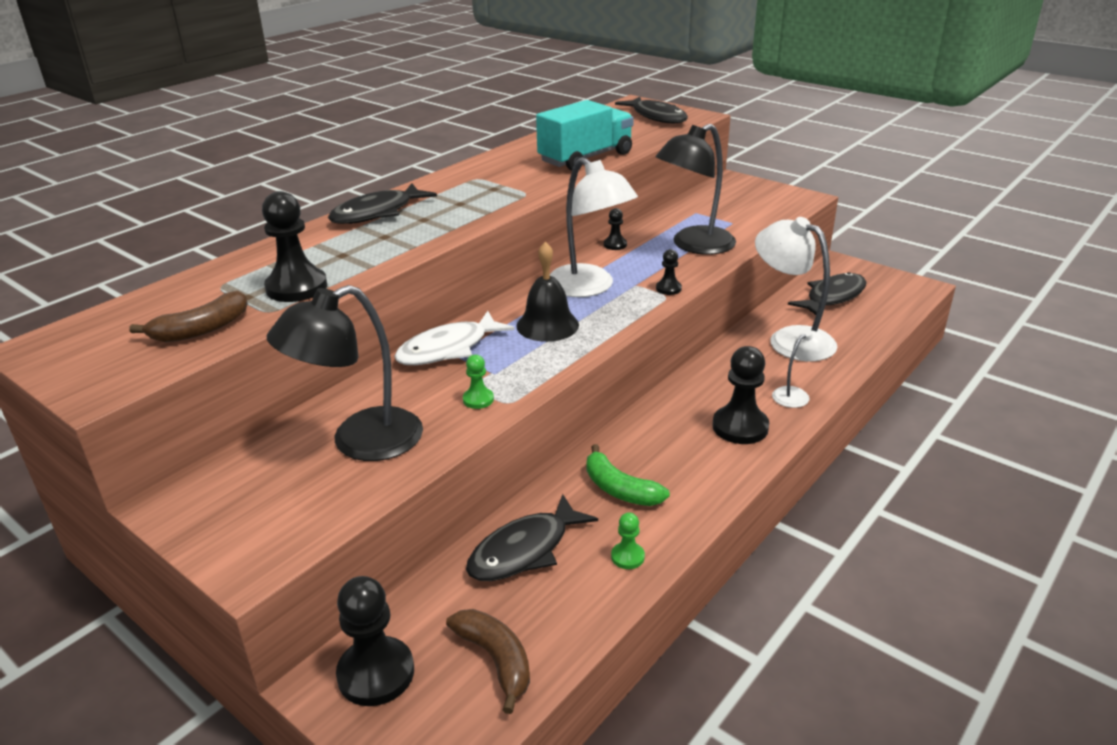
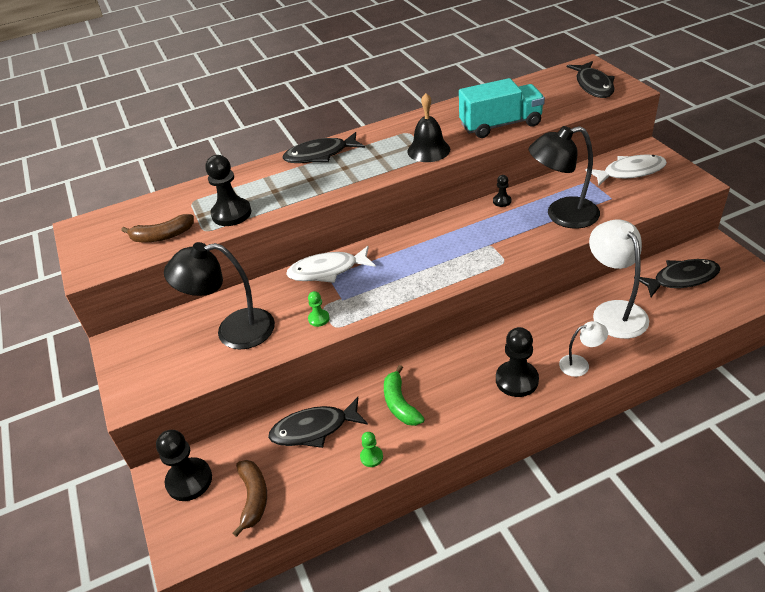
camera: 30 degrees right, 10 degrees up
black bell [516,242,579,342] -> black bell moved to [407,93,450,162]
white lamp [550,157,638,297] -> none
black pawn [656,249,682,295] -> none
none -> white fish [585,154,667,185]

